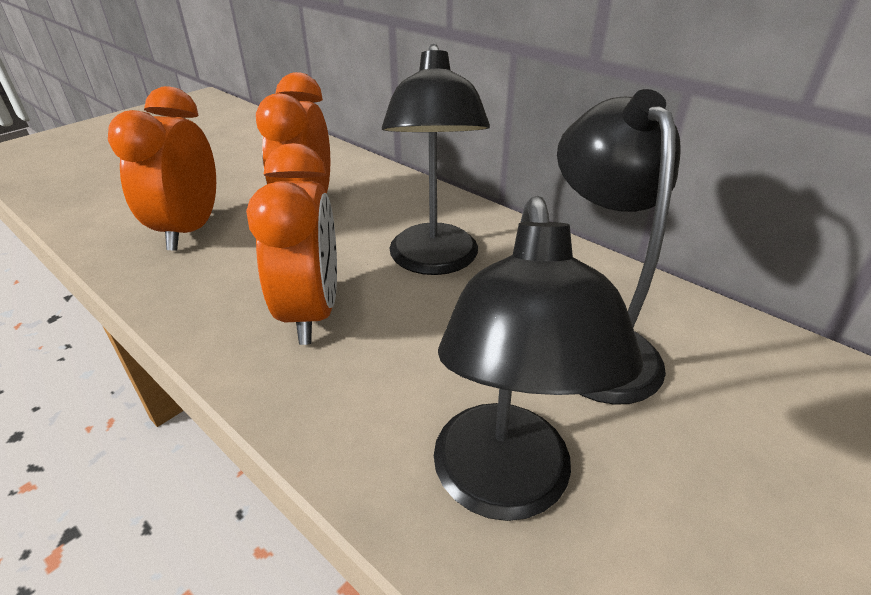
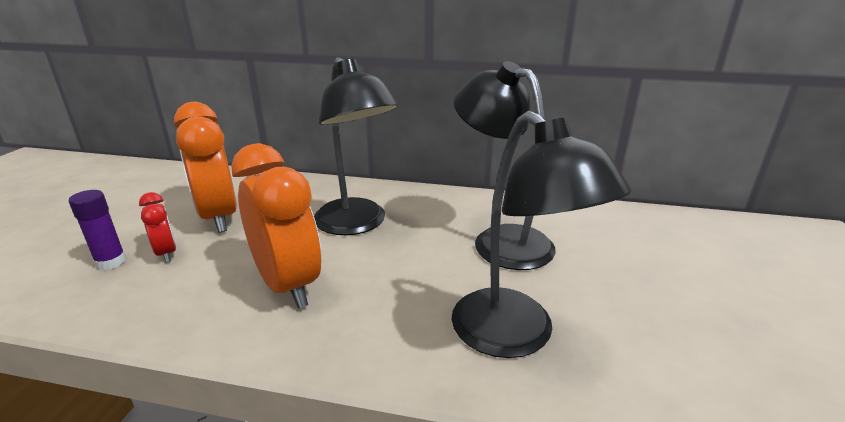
camera: 30 degrees left, 10 degrees down
orange clock [108,86,216,251] -> purple glue stick [69,190,127,270]
none -> red clock [139,192,176,263]

